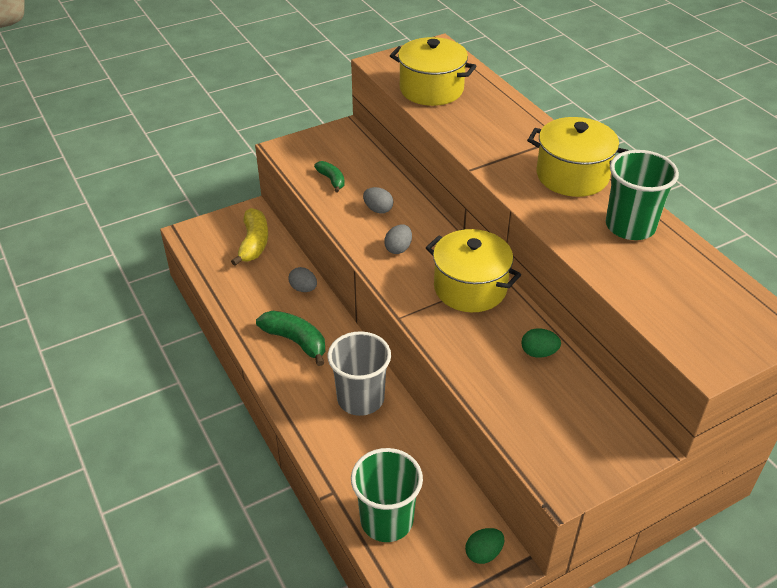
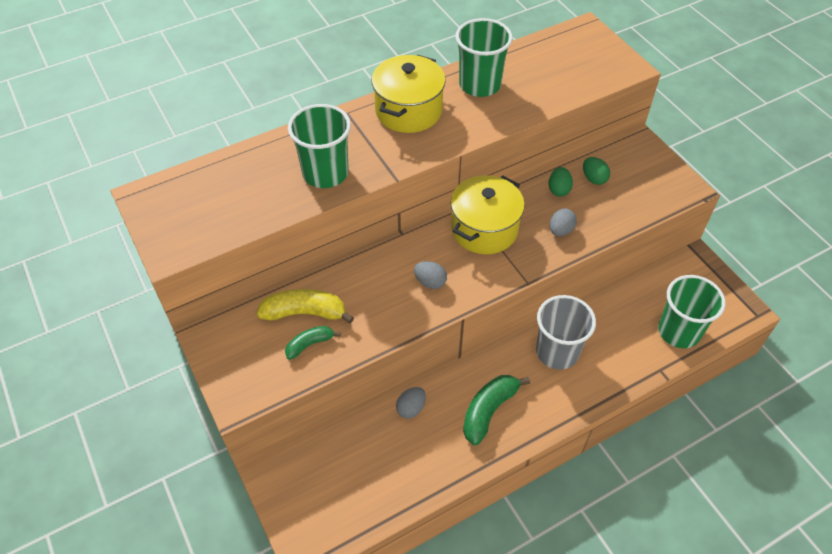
camera: 90 degrees left, 10 degrees up
yellow banana [231,208,268,266] -> yellow banana moved to [256,289,354,324]
grey egg [363,187,393,214] -> grey egg moved to [550,208,577,236]
yellow pot [390,37,477,106] -> none
green egg [465,528,504,564] -> green egg moved to [583,157,610,185]
none -> green cup [288,104,351,188]

